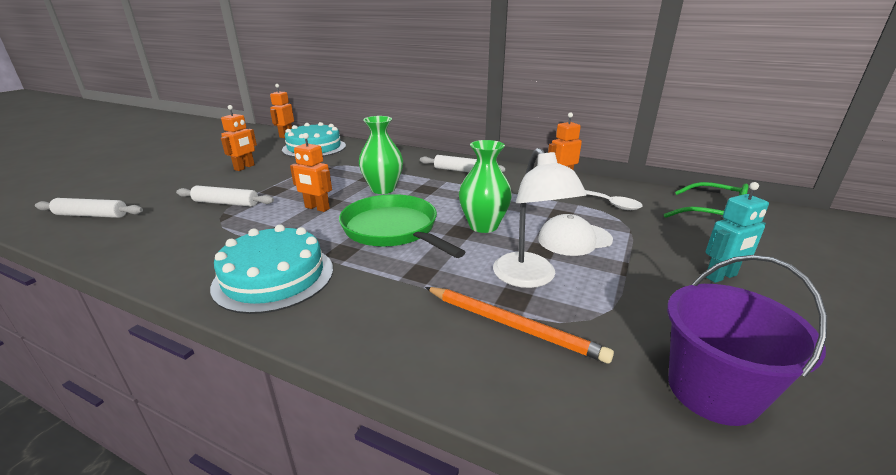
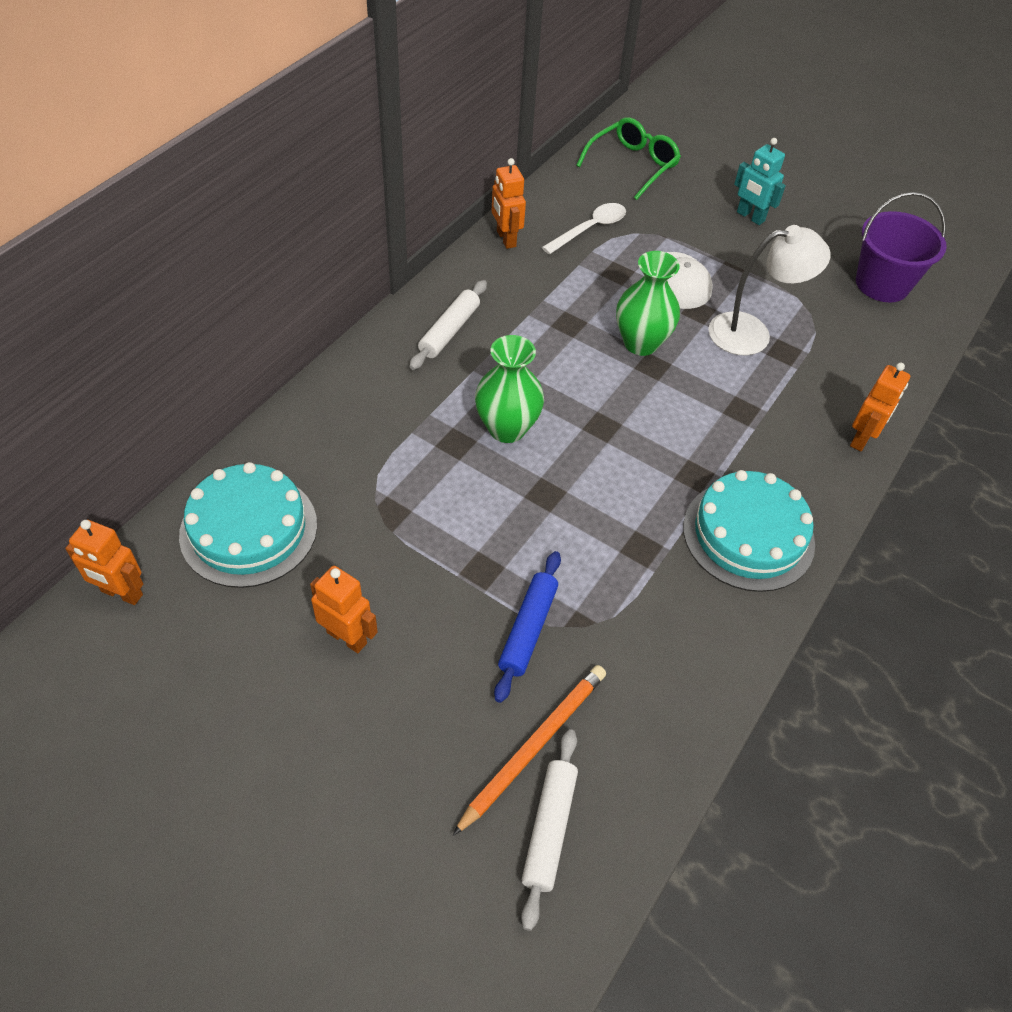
camera: 85 degrees left, 25 degrees up
white rolling pin [176,186,274,207] -> blue rolling pin [494,551,561,703]
orange robot [290,133,332,212] -> orange robot moved to [850,363,910,451]
green pan [339,194,465,258] -> none
orange pencil [425,287,614,363] -> orange pencil moved to [453,665,606,836]
turquoise robot [706,182,769,283] -> turquoise robot turned 150 degrees clockwise [734,138,786,225]

